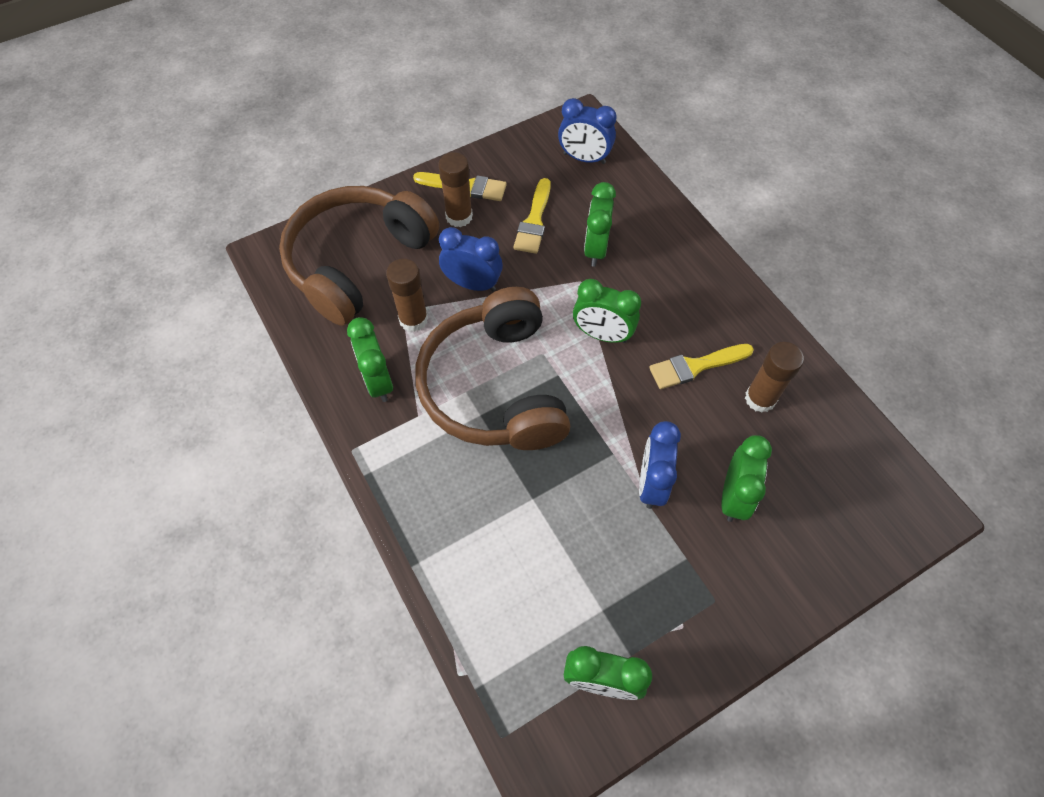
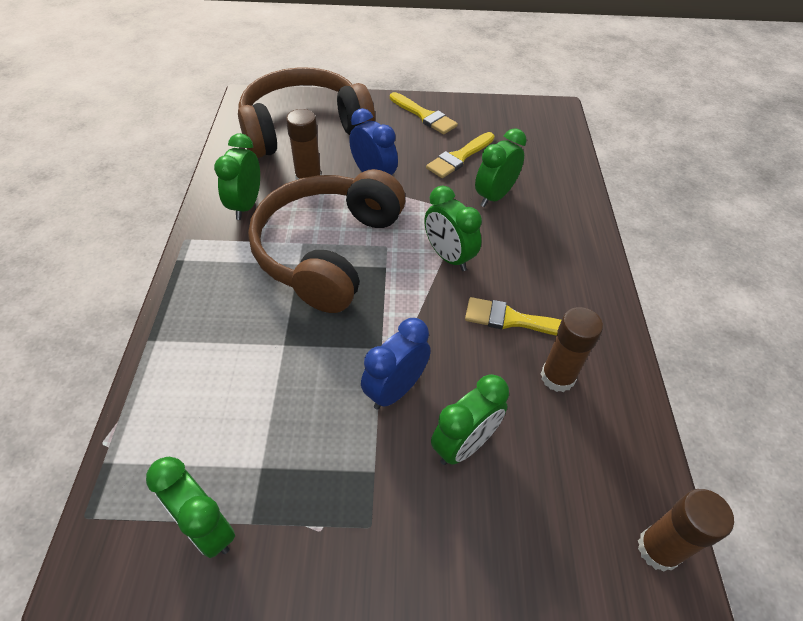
camera: 30 degrees right, 10 degrees down
brown glue stick [438,152,473,227] -> brown glue stick moved to [638,489,734,572]
blue clock [558,98,617,164] -> none

